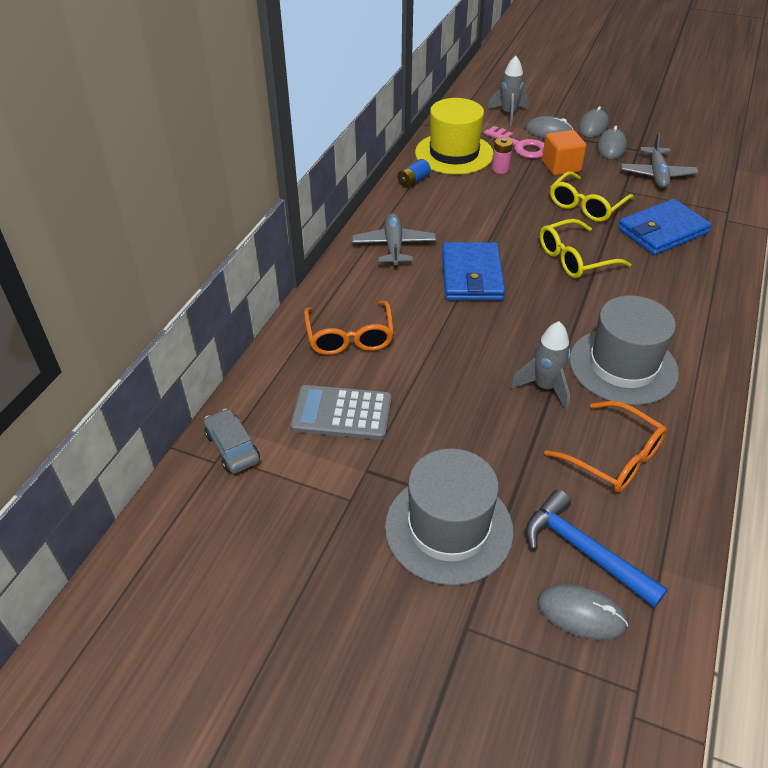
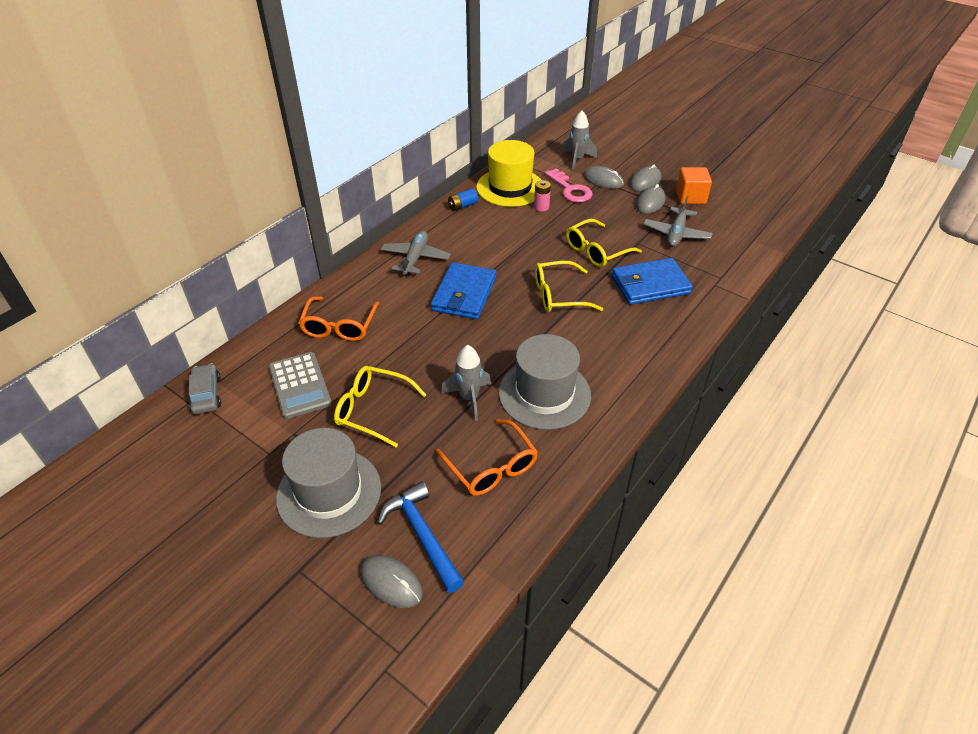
camera: 15 degrees right, 0 degrees up
grey calculator [290,385,392,440] -> grey calculator turned 135 degrees counterclockwise [269,352,332,419]
orange cube [542,130,587,176] -> orange cube moved to [676,167,712,204]
none -> yellow glasses [334,366,426,447]

